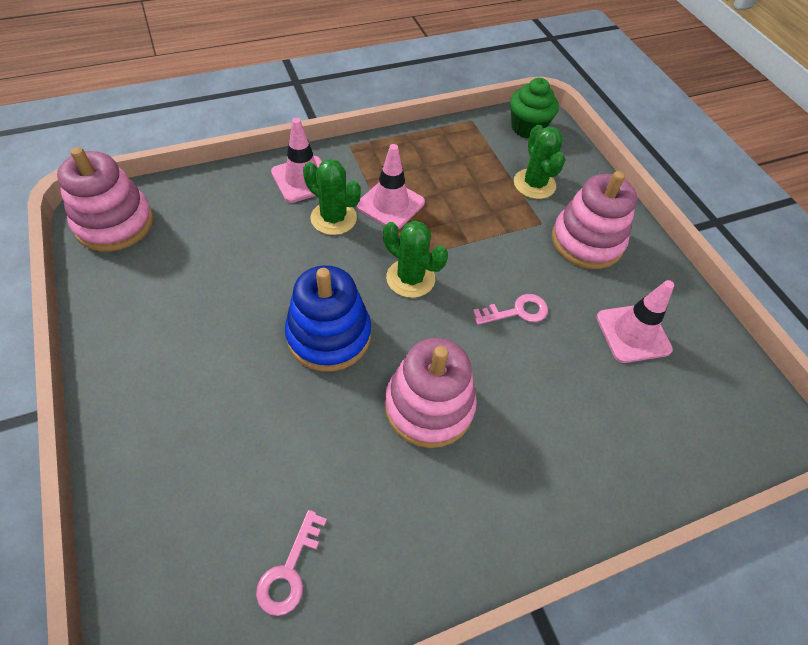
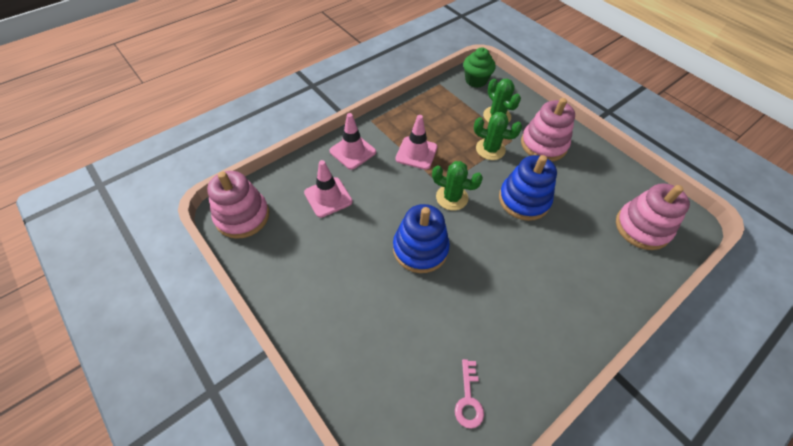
camera: 15 degrees left, 0 degrees up
green cactus [303,159,361,235] -> green cactus moved to [474,112,522,160]
pink stacking toy [385,338,477,448] -> pink stacking toy moved to [616,183,690,250]
pink key [473,294,548,325] -> blue stacking toy [499,155,557,221]
pink traffic cone [596,280,674,363] -> pink traffic cone moved to [304,160,353,218]

